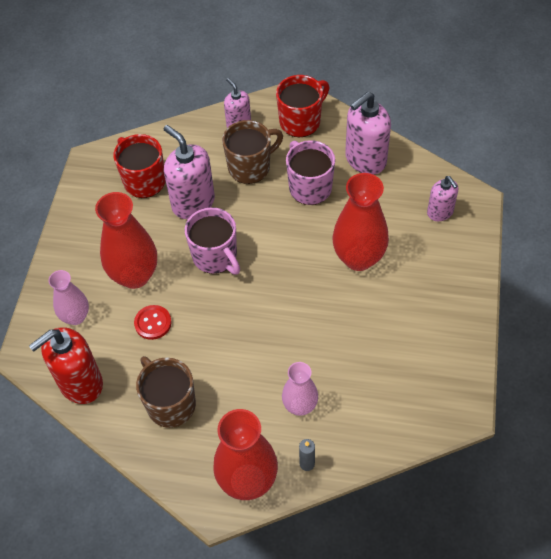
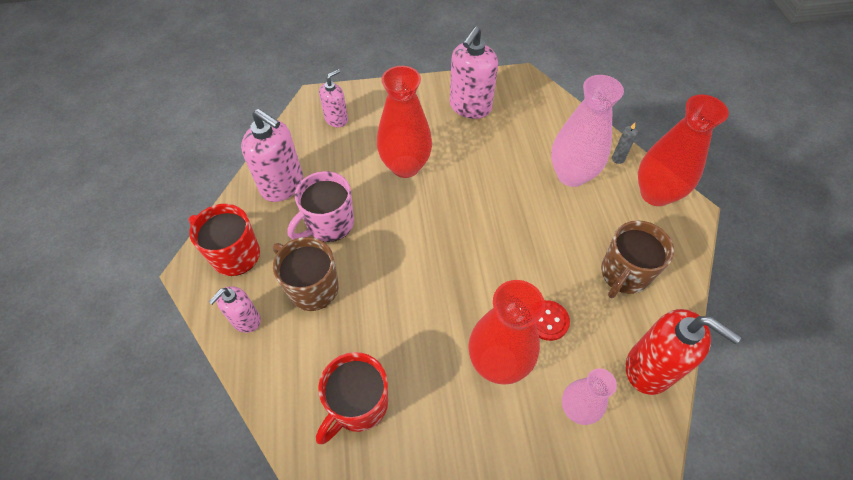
camera: 110 degrees left, 0 degrees up
pink soap dispenser [164,125,215,219] -> pink soap dispenser moved to [450,27,498,119]
pink mug [185,207,240,275] -> none
pink vase [282,362,318,416] -> pink vase [551,75,624,187], size x1.66

